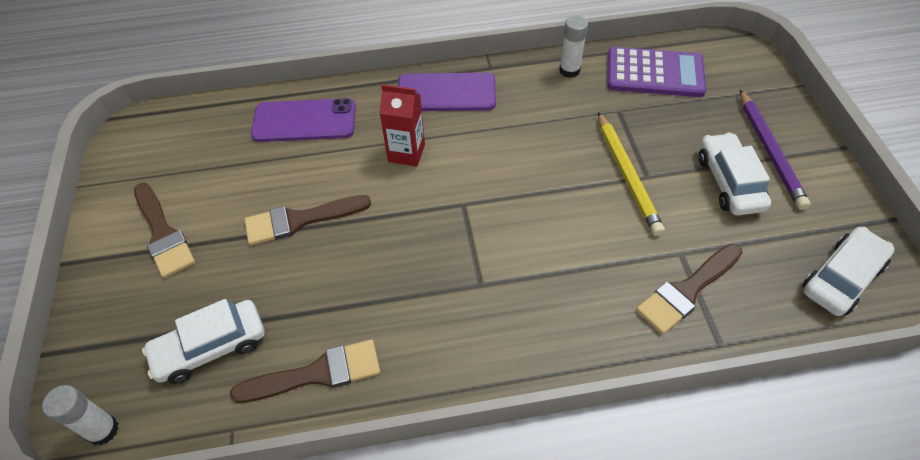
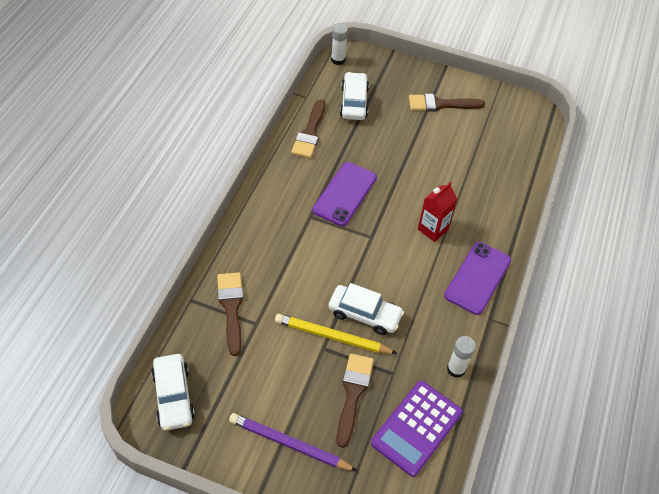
camera: 115 degrees right, 0 degrees up
brown brush [244,195,371,245] -> brown brush moved to [336,353,374,448]
purple phone [251,98,356,142] -> purple phone moved to [312,162,377,226]
white car [699,132,771,215] -> white car moved to [328,283,404,335]

